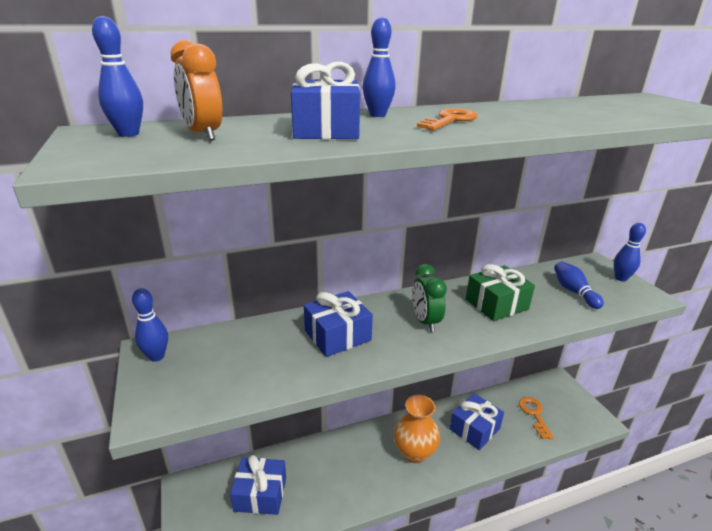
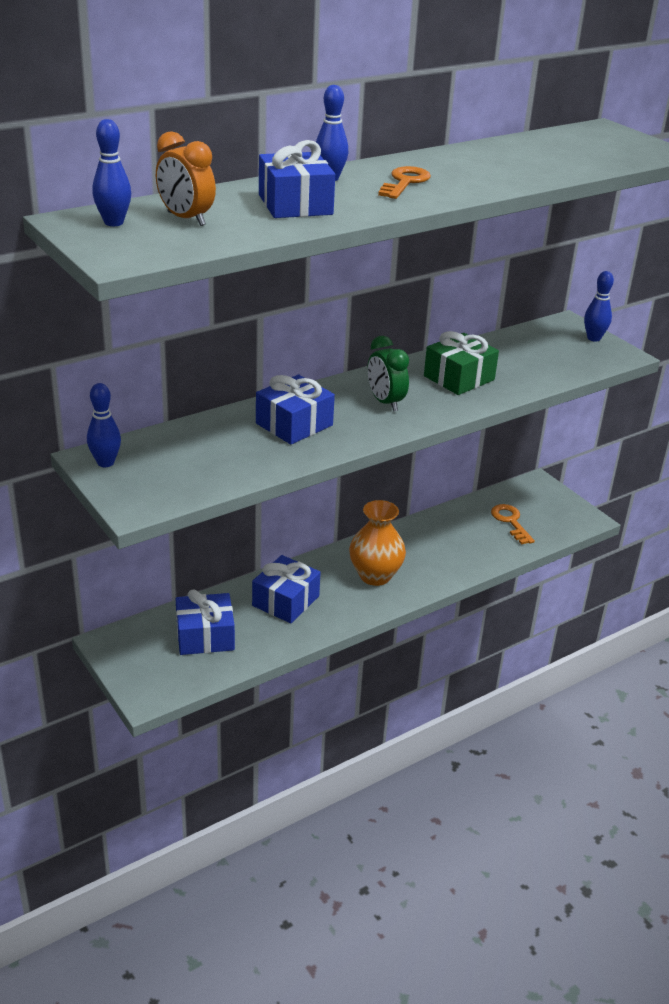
camera: 15 degrees left, 5 degrees up
blue gift [450,393,504,450] -> blue gift moved to [252,555,321,623]
blue bowling pin [554,262,604,309] -> none

